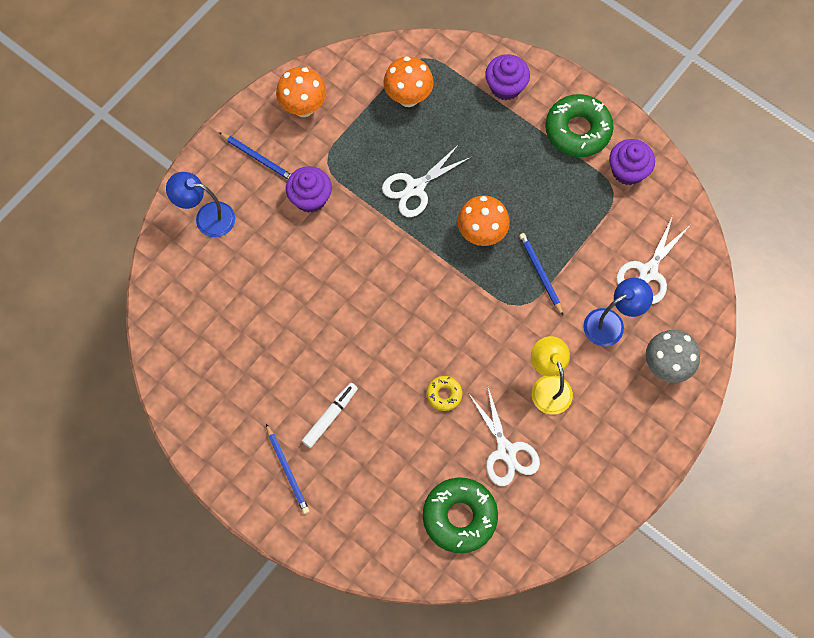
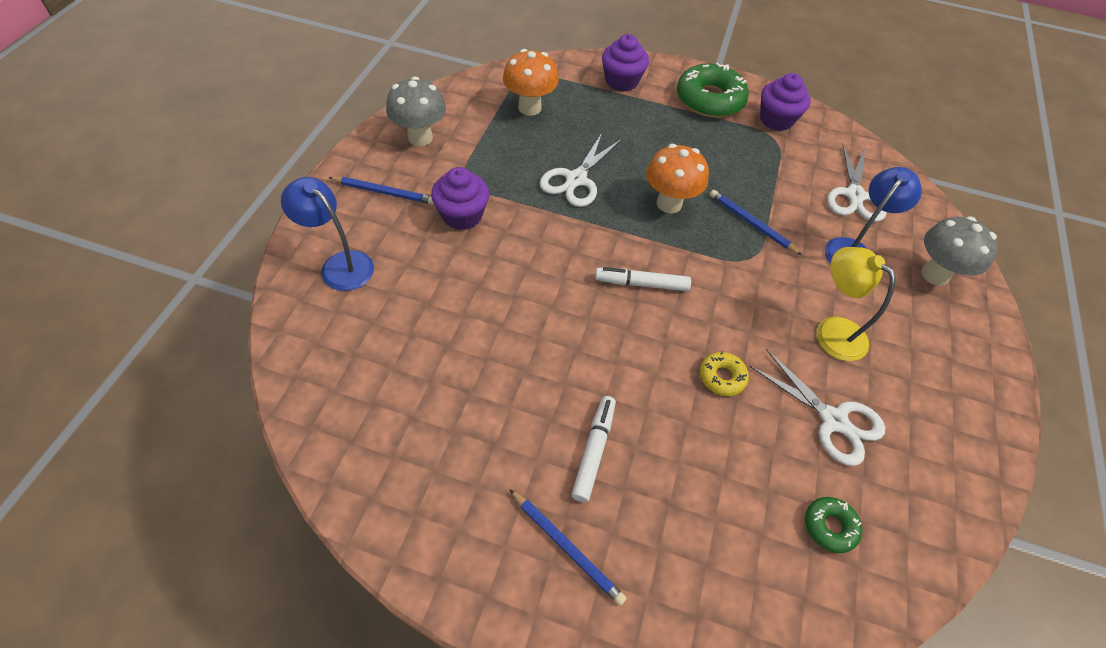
camera: 25 degrees left, 15 degrees down
blue lamp [166,172,235,237] -> blue lamp turned 45 degrees clockwise [281,177,374,291]
orange mushroom [276,67,326,117] -> grey mushroom [386,76,446,146]
green donut [423,477,498,553] -> green donut [805,497,862,553], size x0.50
none -> white marker [595,267,691,291]

